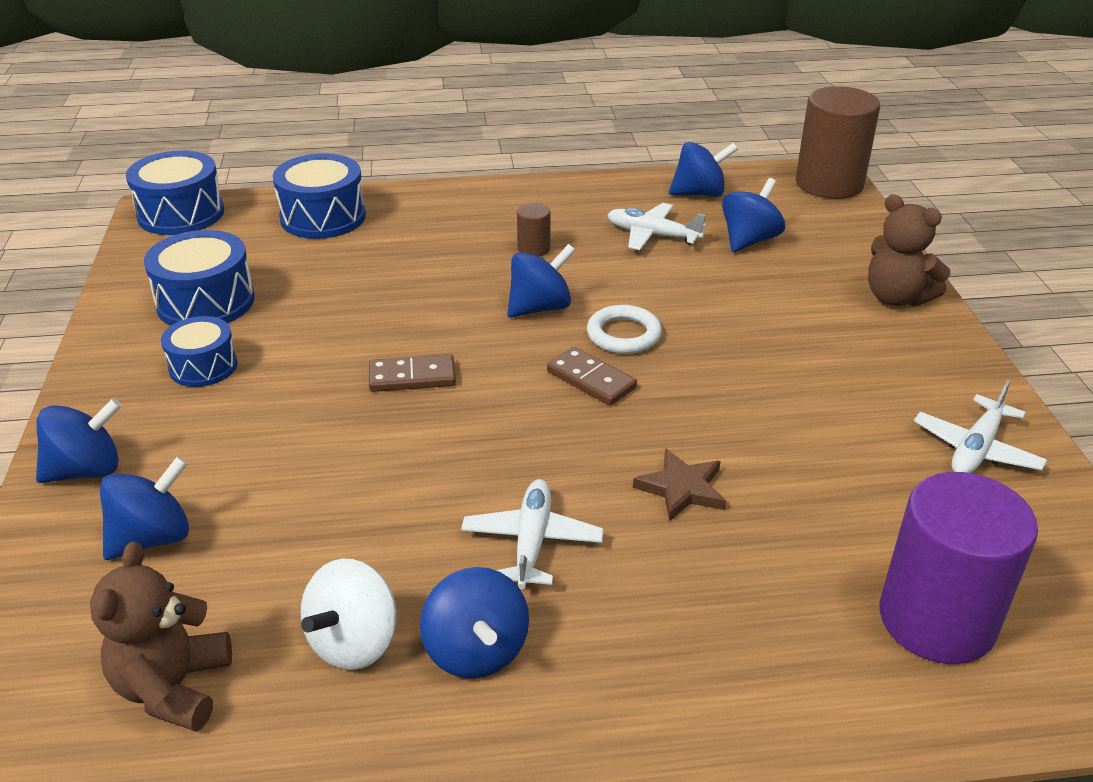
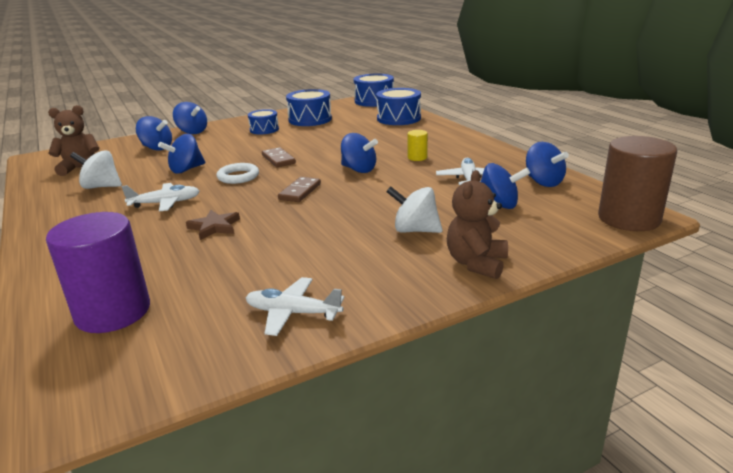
camera: 70 degrees right, 10 degrees down
blue spinning top [420,567,529,678] -> blue spinning top moved to [158,134,205,174]
brown cylinder [517,203,550,257] -> yellow cylinder [407,130,428,161]
white ring [587,305,662,354] -> white ring moved to [216,163,259,184]
none -> white spinning top [386,186,443,233]

